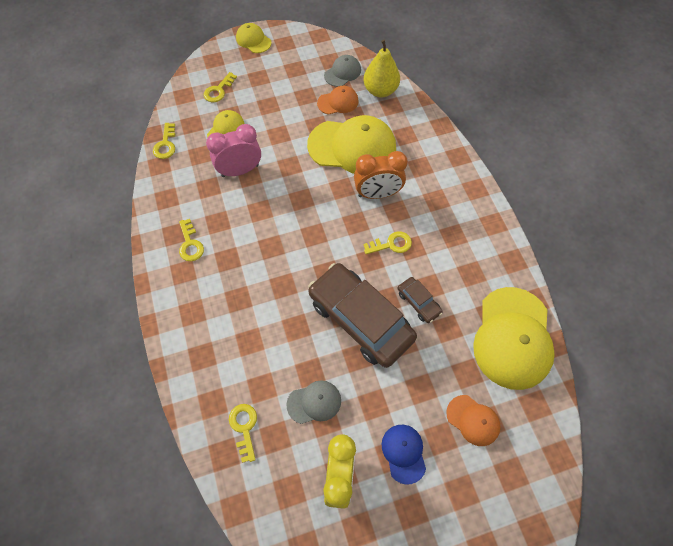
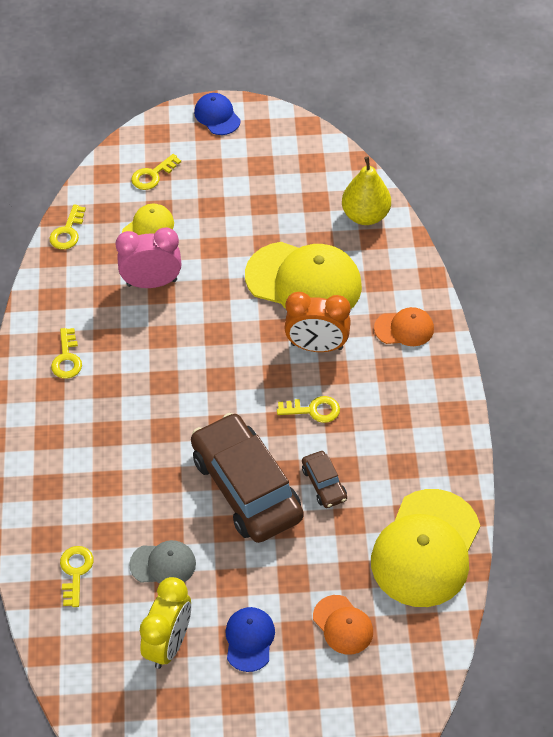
camera: 15 degrees right, 10 degrees down
yellow cap [236,23,272,53] -> blue cap [194,93,241,135]
orange cap [317,86,359,115] -> orange cap moved to [374,307,434,346]
grey cap [324,55,361,87] -> none

